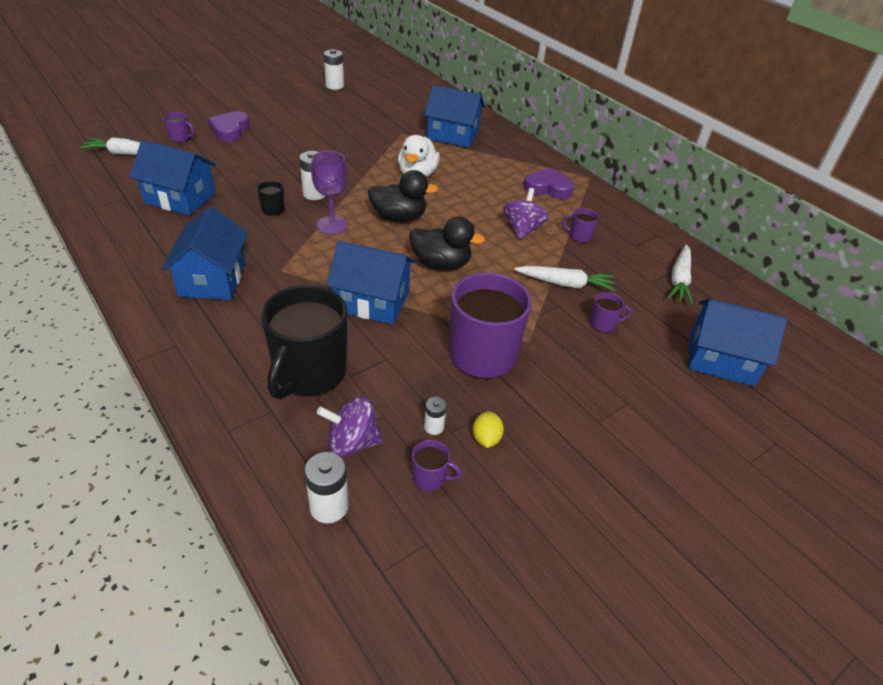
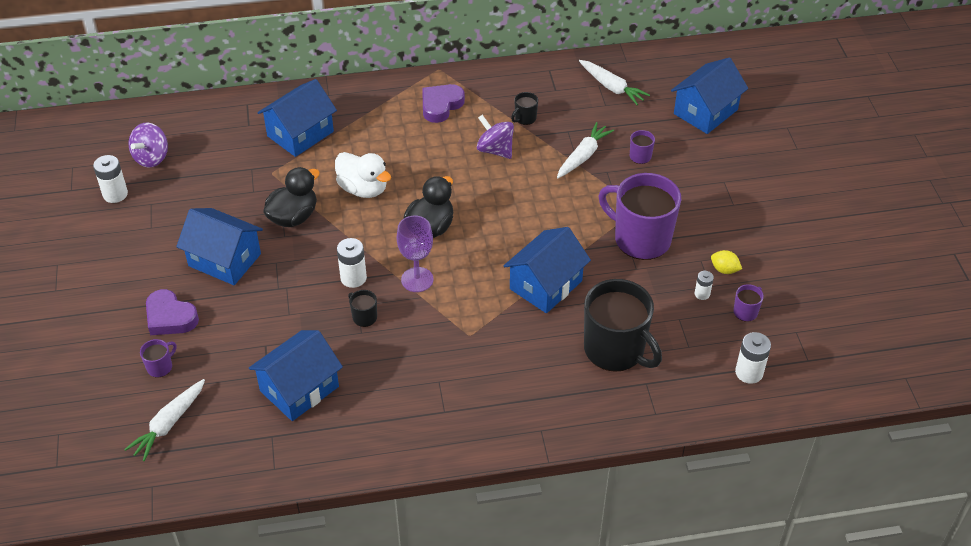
camera: 60 degrees left, 5 degrees up
blue house [162,206,248,300] -> blue house moved to [176,208,263,285]
purple spinning top [317,396,383,457] -> purple spinning top moved to [128,123,168,167]
black duck [410,217,485,270] -> black duck moved to [263,167,320,227]
purple mug [562,208,598,243] -> black mug [511,92,538,125]

